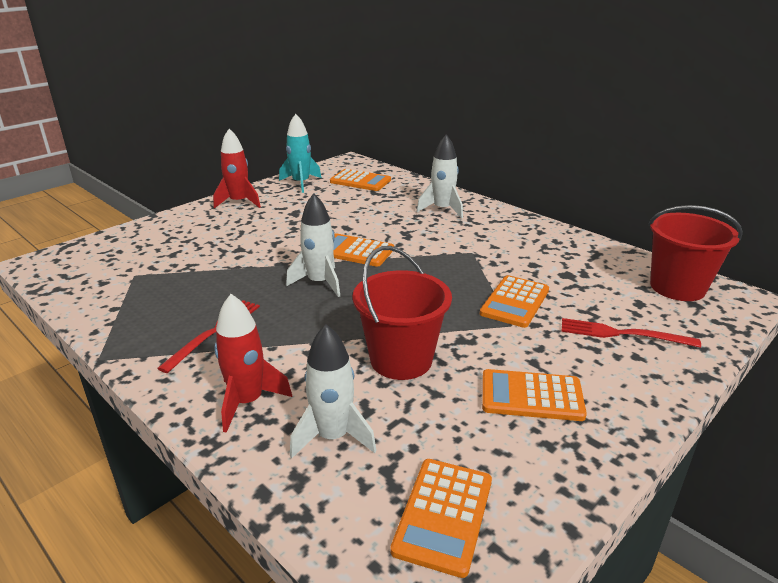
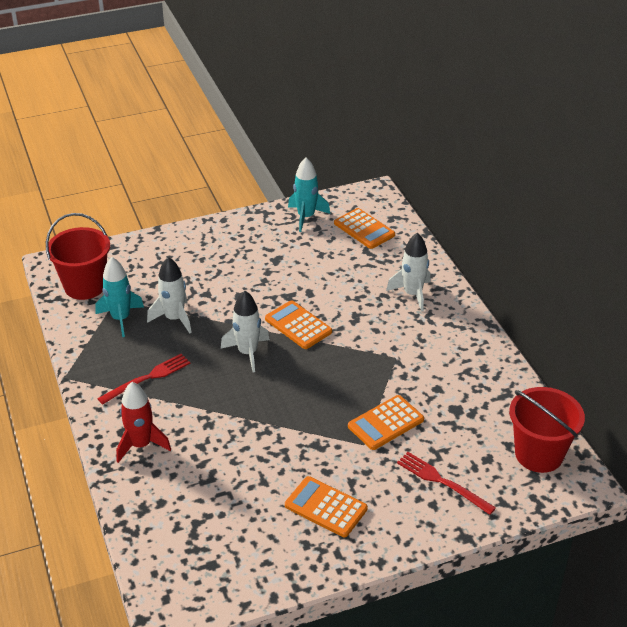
camera: 25 degrees right, 10 degrees up
red rocket [213,129,261,209] -> none
white rocket [290,324,377,458] -> white rocket moved to [147,257,192,334]
red bucket [352,246,452,380] -> red bucket moved to [46,213,110,300]
orange calculator [391,459,492,578] -> none
none -> turquoise rocket [95,257,144,337]

